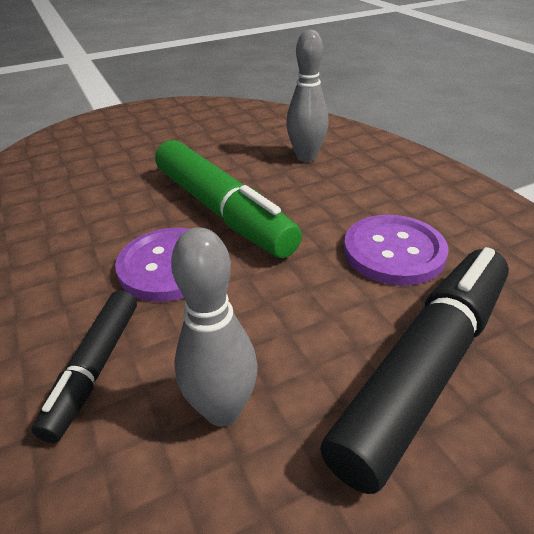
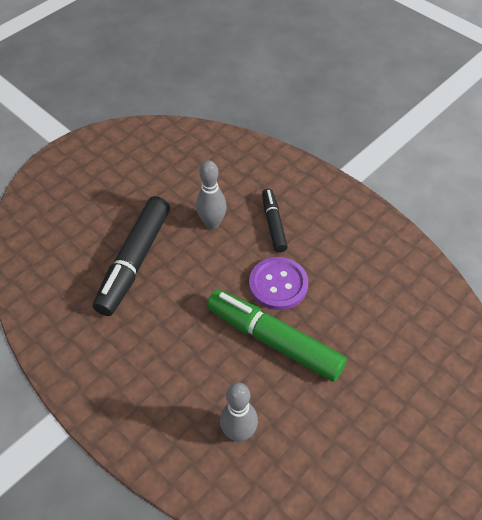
camera: 160 degrees right, 15 degrees up
purple button [344,215,449,286] -> none

